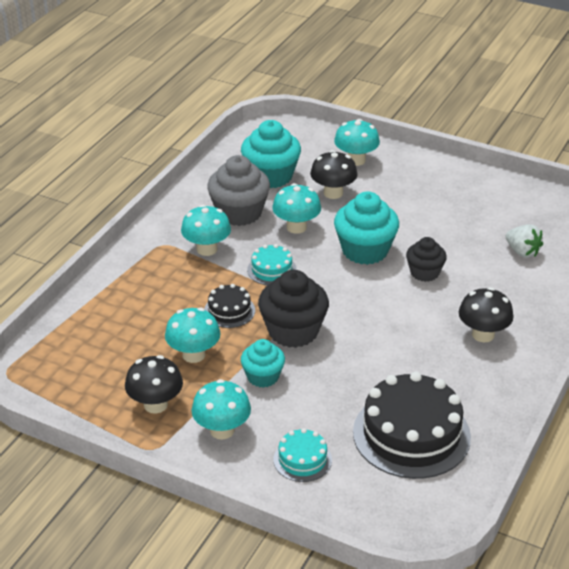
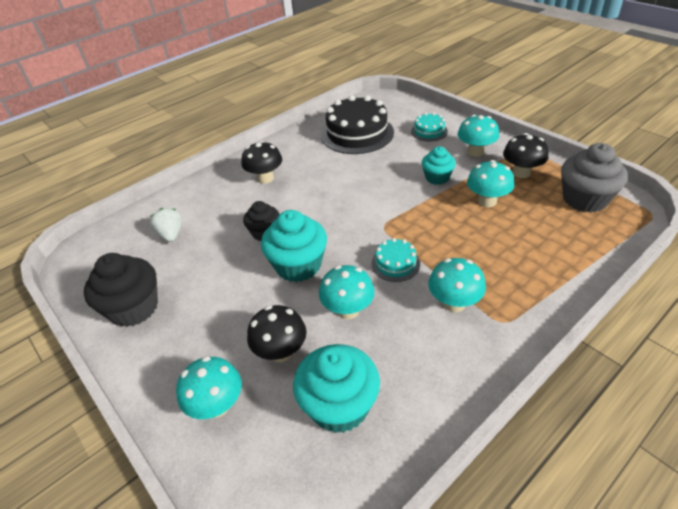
camera: 155 degrees left, 5 degrees up
black cake [204,284,255,328] -> none
grey cupcake [207,155,270,226] -> grey cupcake moved to [561,143,628,213]
black cupcake [258,270,329,348] -> black cupcake moved to [84,253,158,327]

